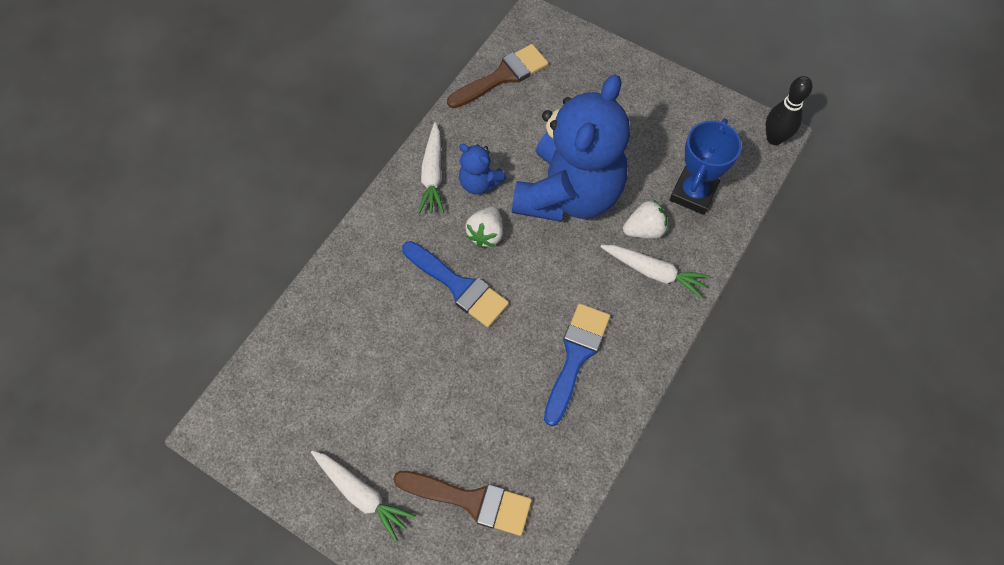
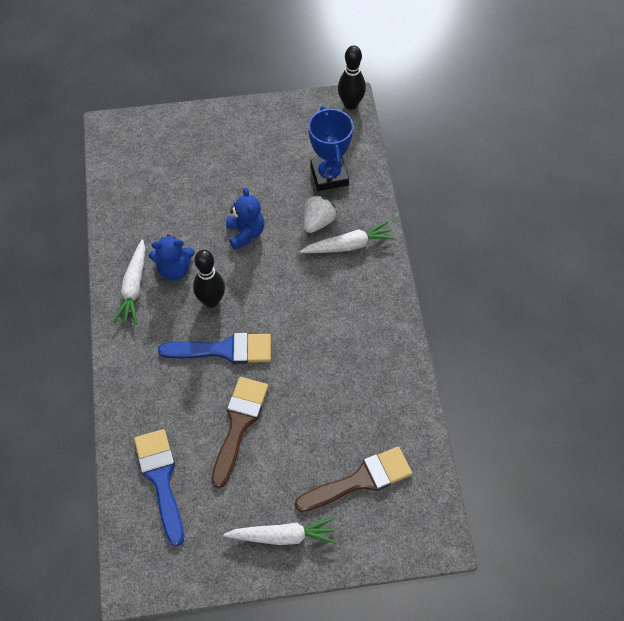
camera: 40 degrees left, 5 degrees down
white carrot [418,123,444,214] -> white carrot turned 45 degrees clockwise [113,239,146,325]
brown brush [447,44,548,108] -> brown brush moved to [211,377,268,488]
white strawberry [465,207,503,248] -> black bowling pin [193,250,225,308]
blue teddy bear [512,74,630,222] -> blue teddy bear [226,188,264,250], size x0.42
blue brush [544,303,610,426] -> blue brush moved to [134,429,184,546]

